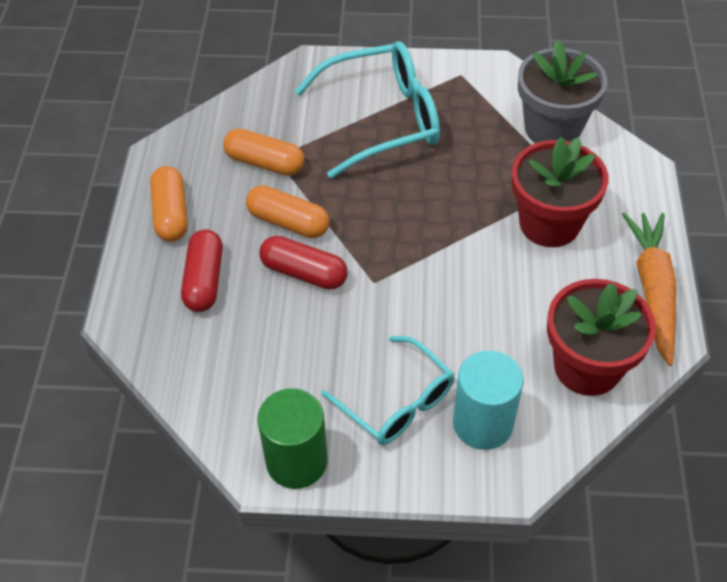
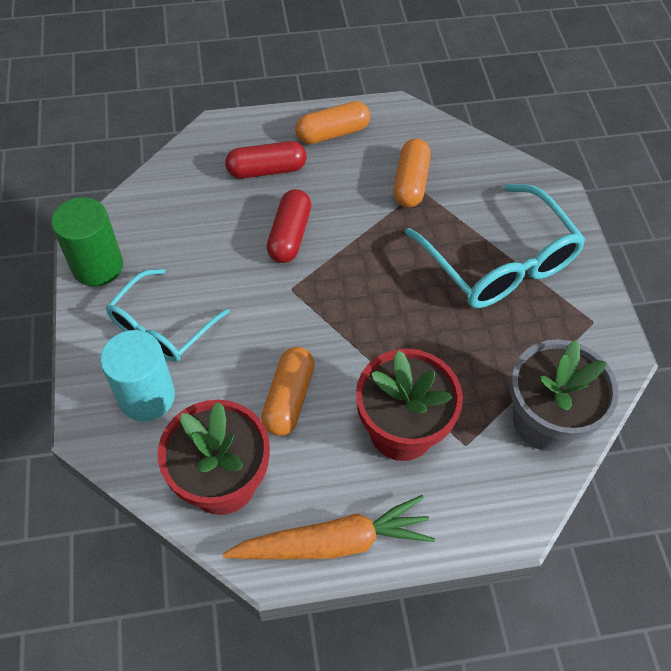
camera: 75 degrees right, 5 degrees up
orange capsule [246,186,330,238] -> orange capsule moved to [261,347,315,436]

